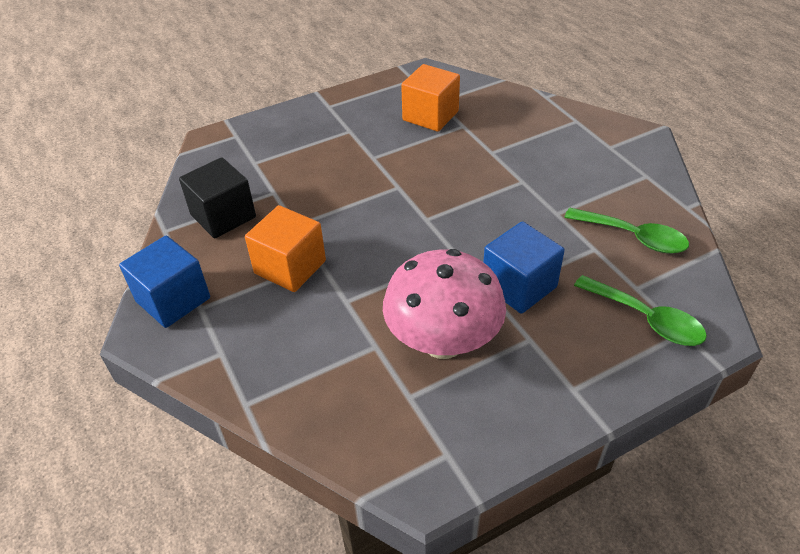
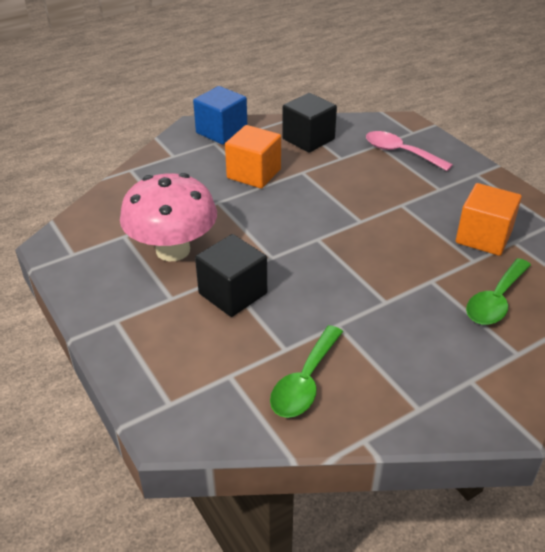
camera: 85 degrees right, 5 degrees down
blue cube [483,221,565,314] -> black cube [195,234,267,317]
green spoon [574,275,707,346] -> green spoon moved to [466,258,531,325]
none -> pink spoon [366,131,453,171]

